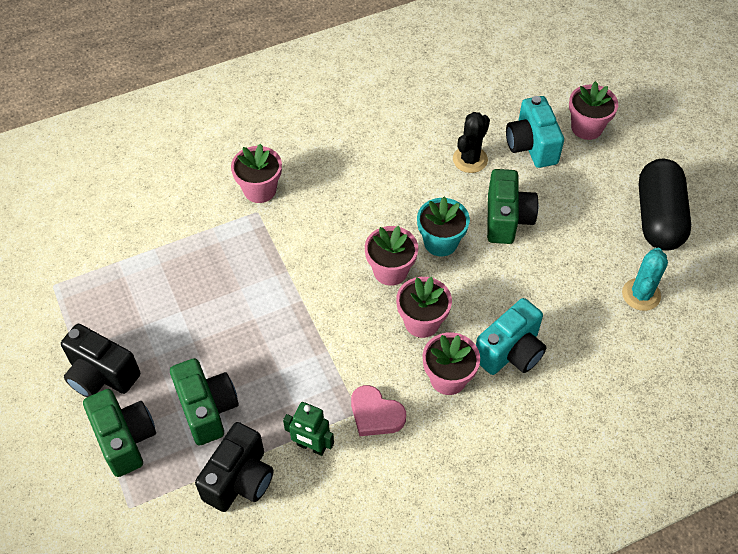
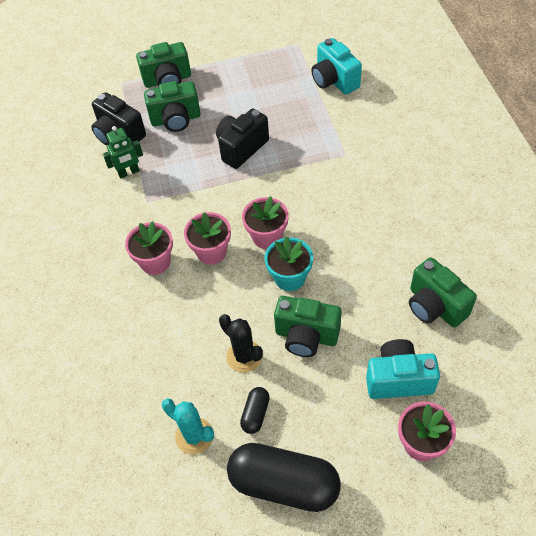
camera: 105 degrees right, 0 degrees up
black camera [61,324,140,397] -> black camera moved to [216,109,269,169]
pink flower pot [231,144,282,203] -> none
green robot [283,402,334,456] -> green robot turned 150 degrees counterclockwise [103,126,143,178]
pink heart [351,385,406,436] -> none
black cactus [453,112,490,173] -> black cactus moved to [219,314,263,373]
turquoise camera [476,298,547,375] -> turquoise camera moved to [311,38,362,94]
none -> black capsule [240,387,270,434]
none -> green camera [409,257,477,328]

